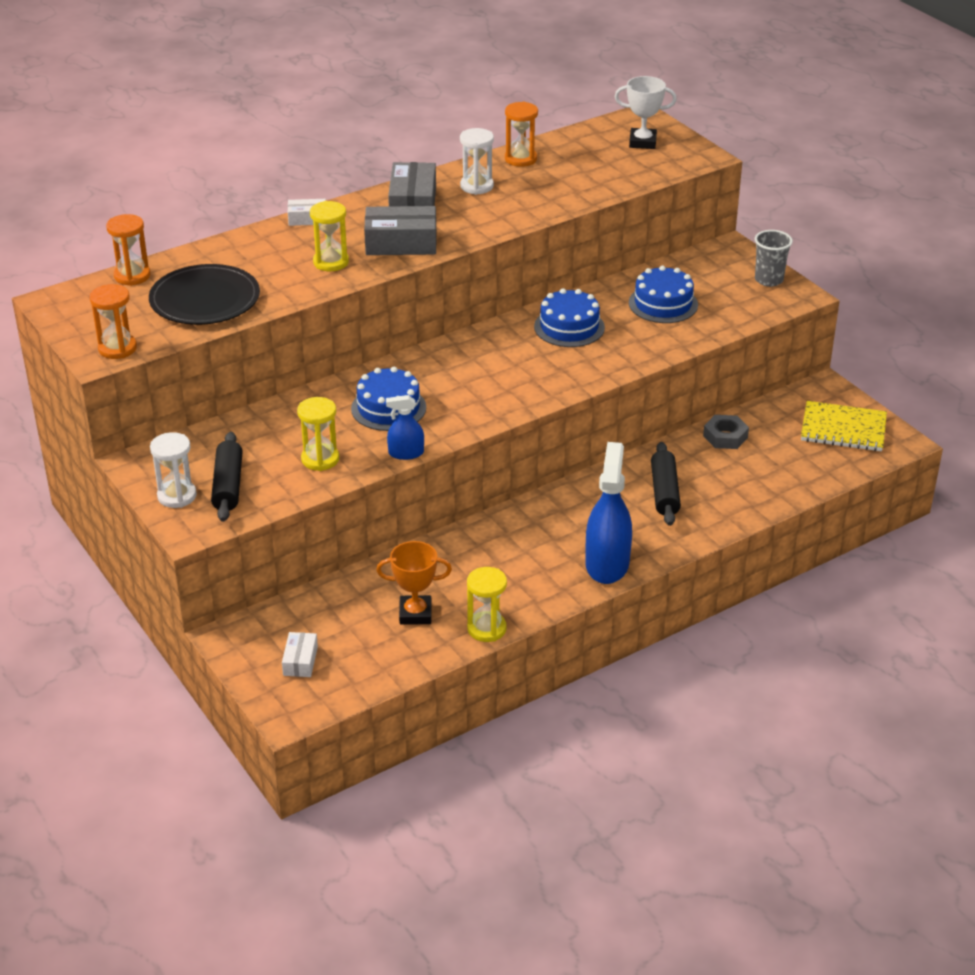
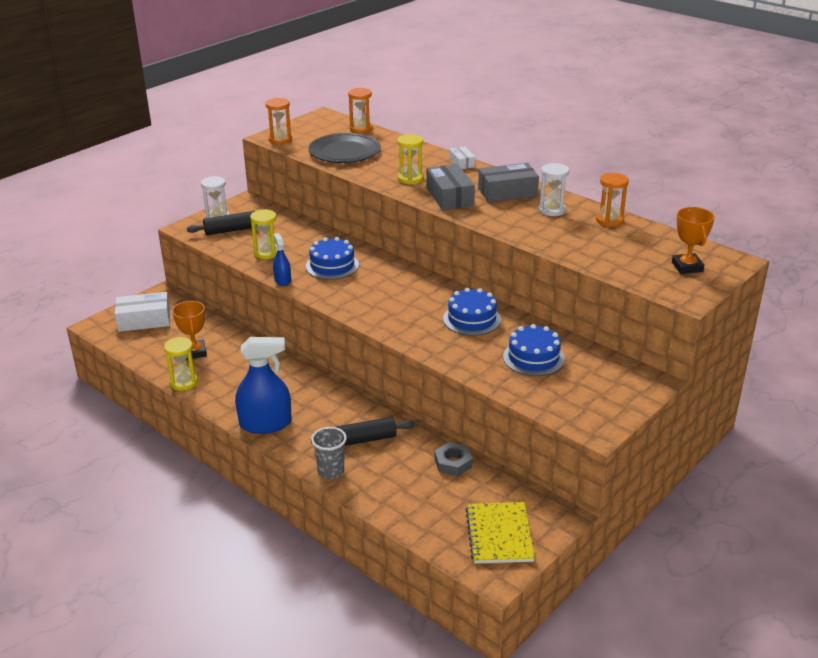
camera: 75 degrees right, 5 degrees down
white box [282,632,318,677] -> white box [115,292,170,332], size x1.82
white trophy [615,76,677,149] -> orange trophy [672,207,715,274]
grey cup [755,230,793,287] -> grey cup moved to [311,427,347,479]

